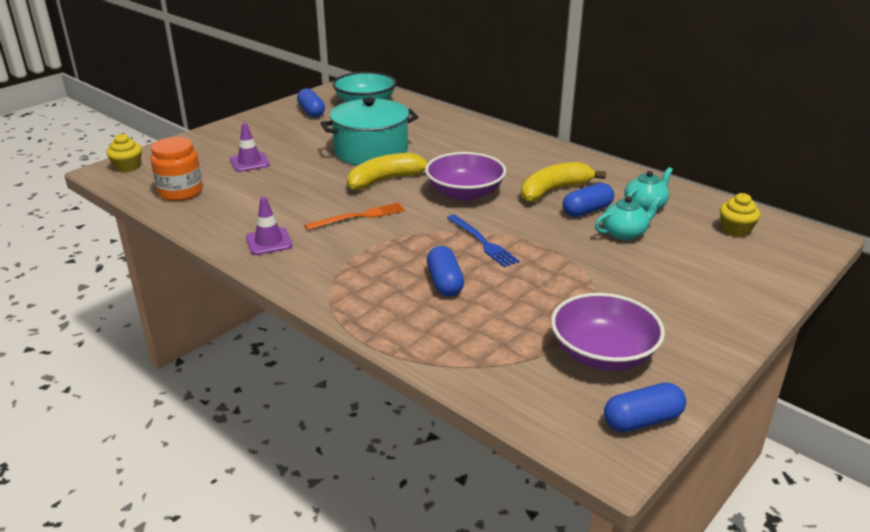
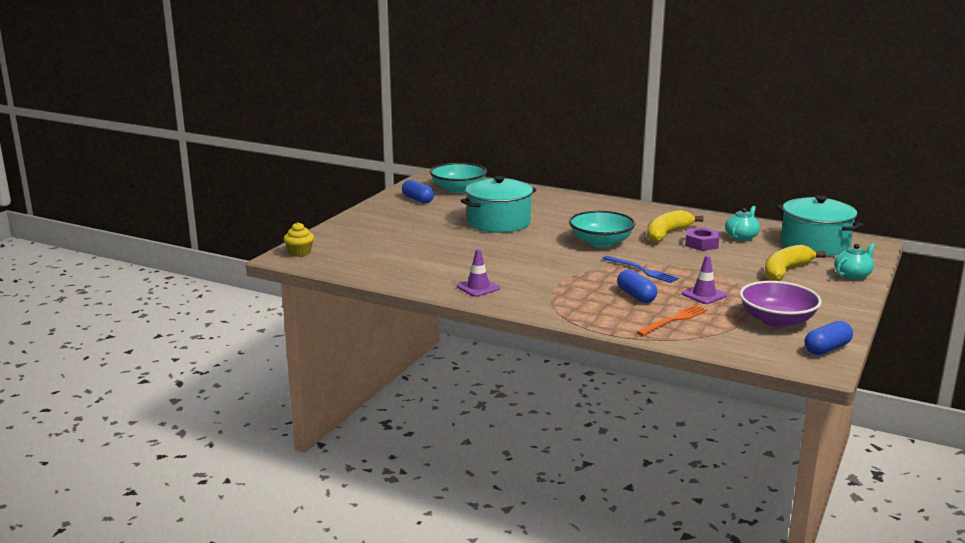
camera: 15 degrees left, 10 degrees down
orange jar [150,137,203,201] -> none
purple traffic cone [230,123,270,172] -> purple traffic cone moved to [682,256,727,304]
orange fork [304,203,405,230] -> orange fork moved to [636,305,707,336]
yellow banana [347,153,428,190] -> yellow banana moved to [765,245,826,281]
purple bowl [425,152,506,201] -> turquoise bowl [569,211,635,247]
blue capsule [563,183,614,217] -> purple nut [685,227,720,251]
turquoise teapot [595,196,662,240] -> turquoise teapot moved to [834,243,876,280]
yellow cupcake [720,193,761,237] -> turquoise pot [777,195,863,256]

